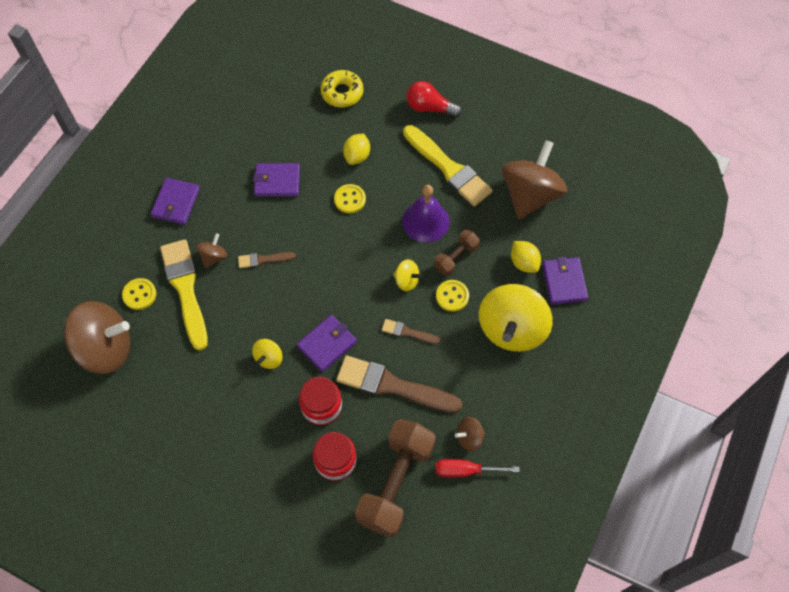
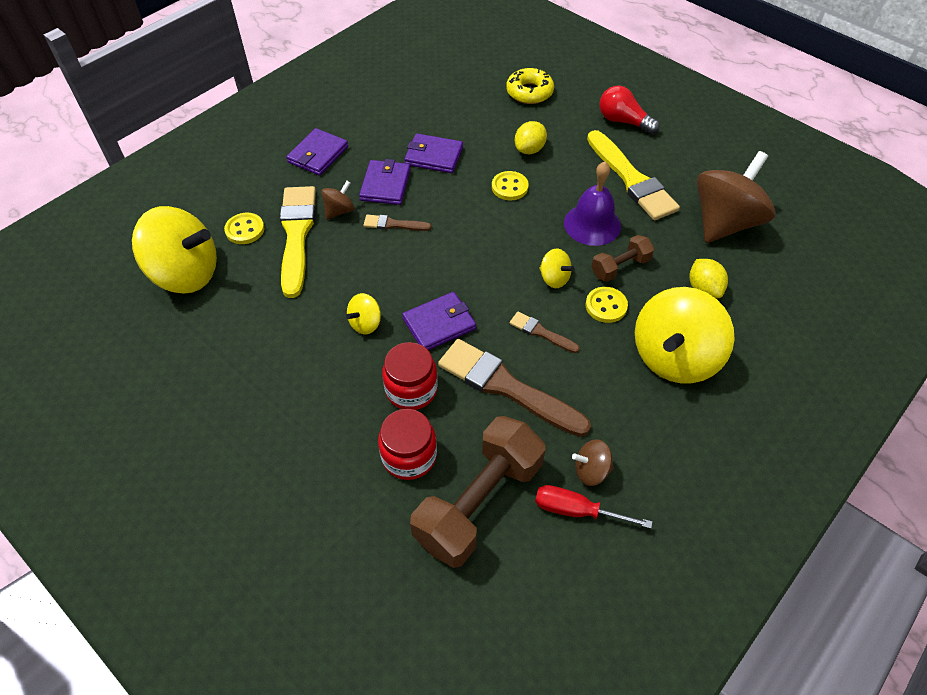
camera: 15 degrees right, 10 degrees down
brown spinning top [64,301,130,374] -> yellow spinning top [132,206,217,294]
purple wallet [542,257,588,305] -> purple wallet moved to [359,159,411,205]

